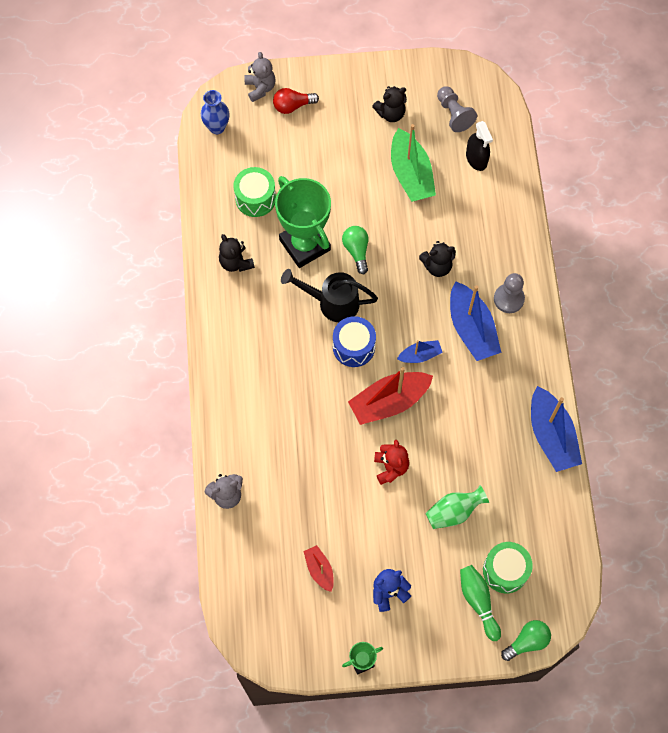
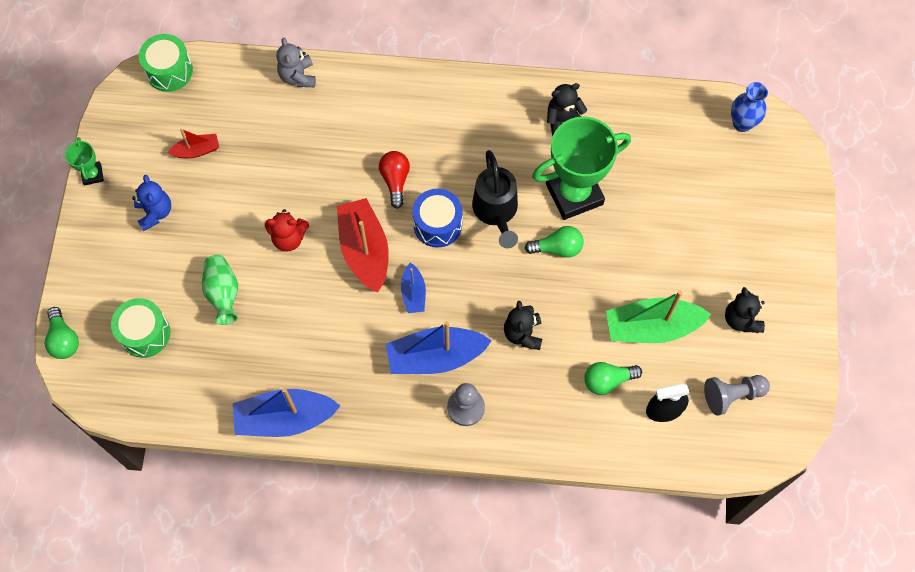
camera: 100 degrees right, 0 degrees up
green drum [233,167,276,217] -> green drum moved to [139,34,193,92]
grey teddy bear [244,52,276,102] -> none
red light bulb [273,88,319,114] -> red light bulb moved to [379,151,410,209]
black watering can [281,269,378,322] -> black watering can turned 150 degrees clockwise [472,150,518,248]
green bowling pin [460,565,501,641] -> none
none -> green light bulb [584,362,642,395]

